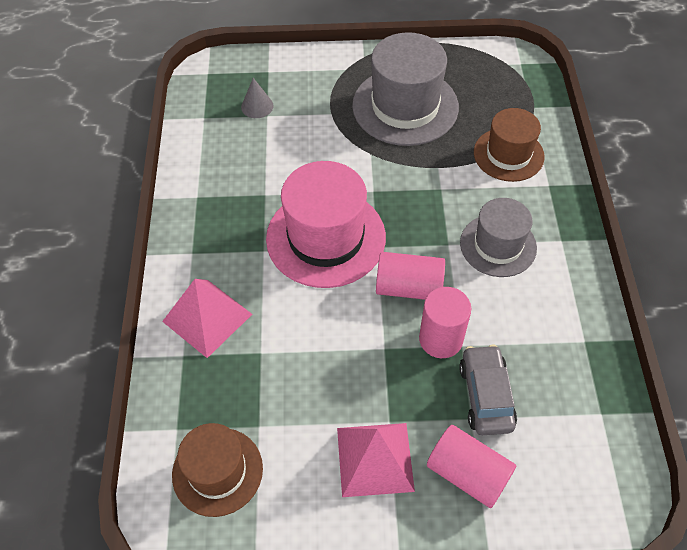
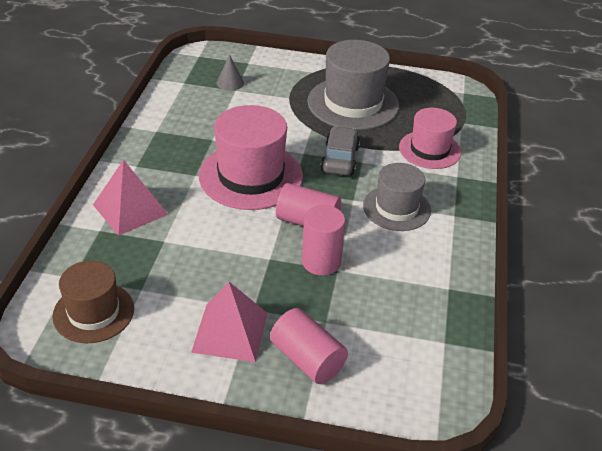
camera: 10 degrees right, 15 degrees down
grey car [459,345,517,435] -> grey car moved to [320,126,360,175]
brown hat [474,108,545,182] -> pink hat [399,108,461,169]

